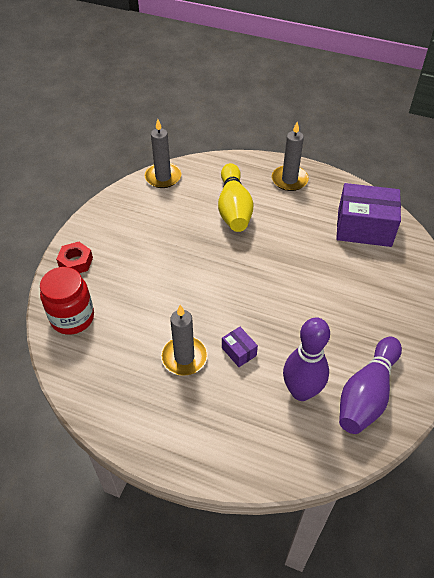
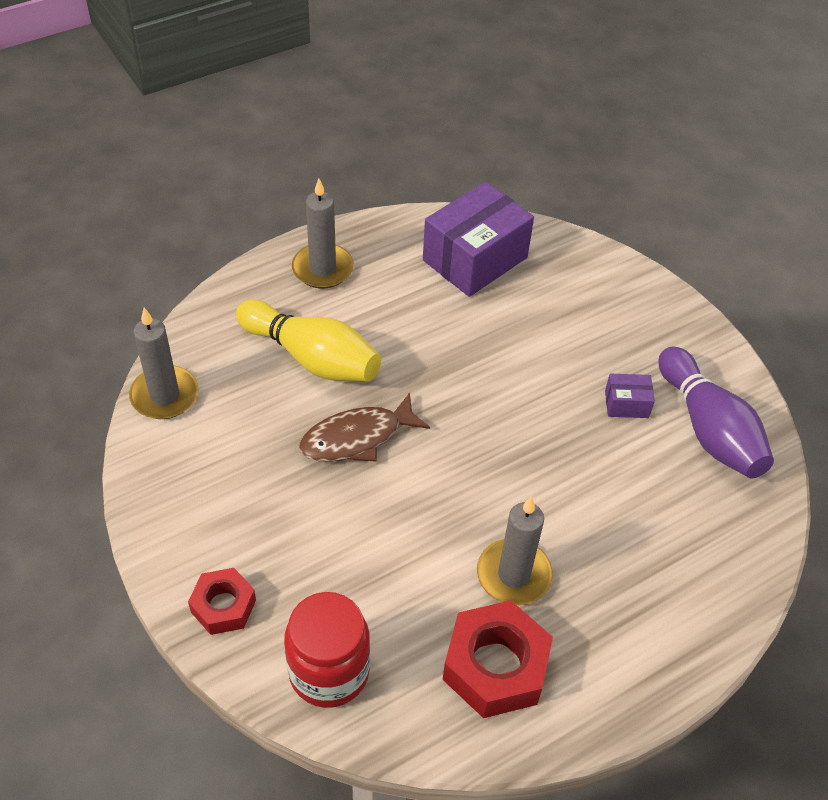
camera: 55 degrees left, 0 degrees up
purple box [222,327,258,367] -> purple box moved to [605,374,655,418]
purple bowling pin [283,317,330,401] -> none
none -> brown fish [299,392,430,462]
none -> red nut [443,600,553,718]

